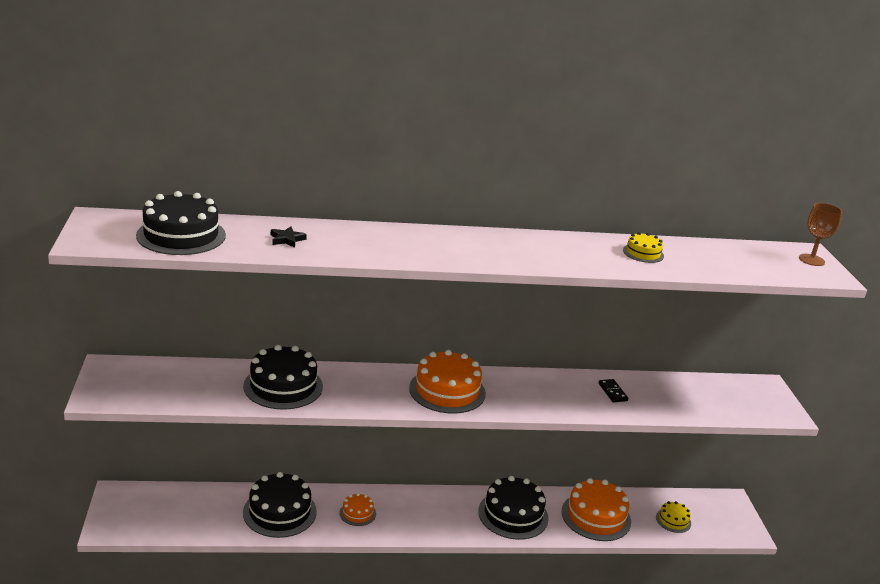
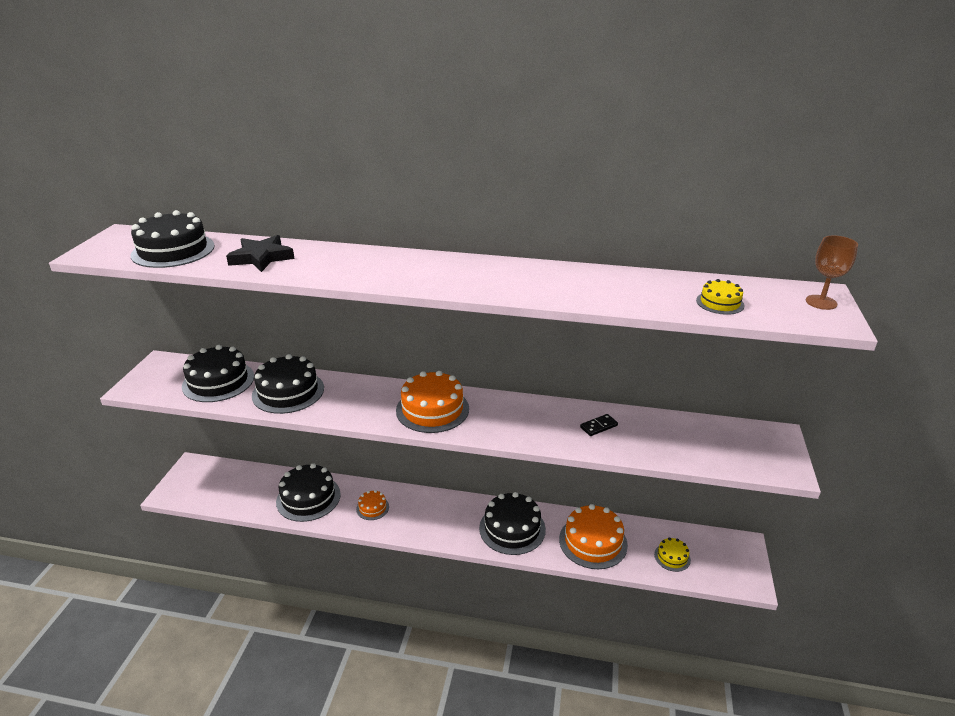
camera: 20 degrees right, 5 degrees up
black star [271,226,307,248] -> black star [226,235,295,272], size x1.85
black domino [598,379,628,403] -> black domino turned 60 degrees clockwise [580,414,618,436]
yellow cake [623,232,664,263] -> yellow cake moved to [696,279,745,315]
none -> black cake [182,345,254,402]

